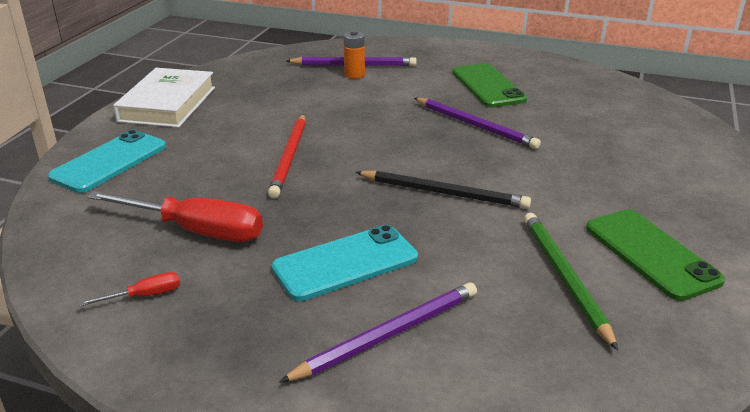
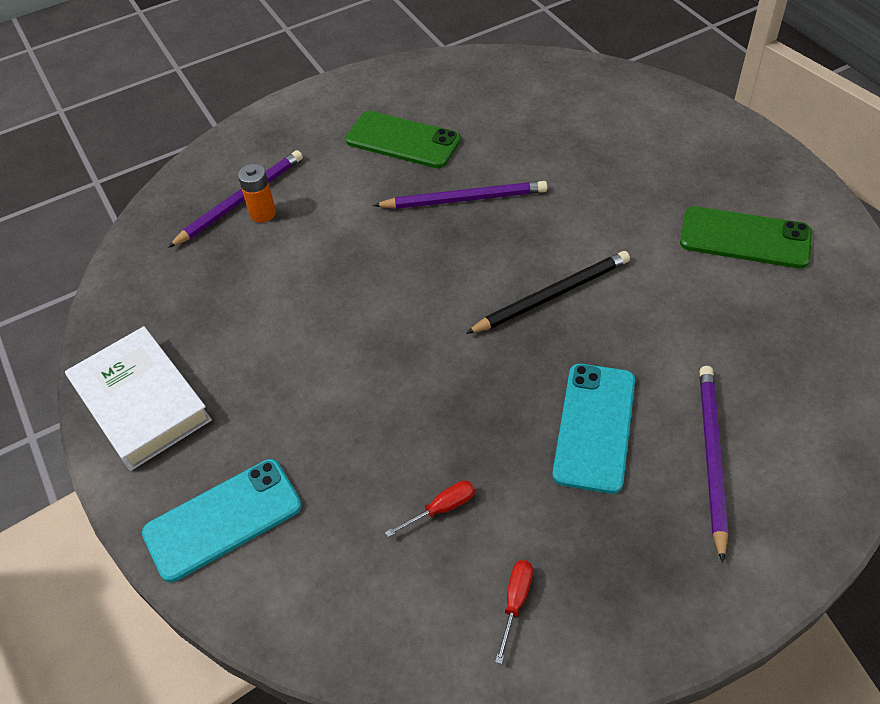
camera: 45 degrees left, 20 degrees up
turquoise phone [48,130,166,193] -> turquoise phone turned 75 degrees clockwise [142,459,302,582]
red screwdriver [87,191,263,242] -> red screwdriver [385,481,475,537], size x0.45
red pencil [268,114,306,198] -> none
green pencil [524,213,618,350] -> none

